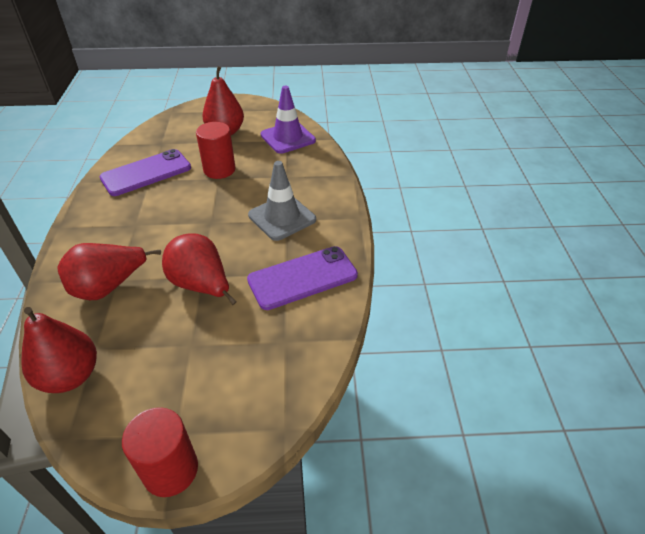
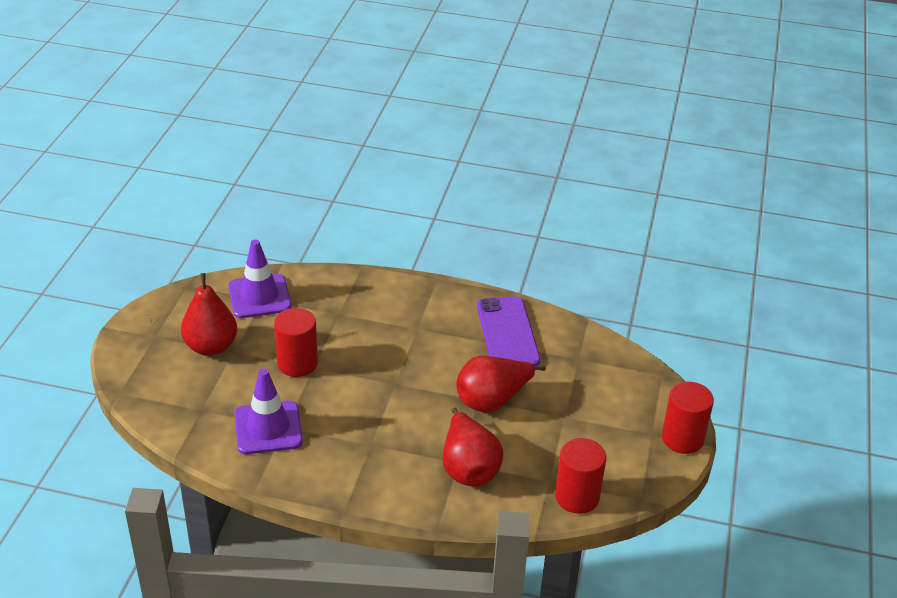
camera: 75 degrees left, 5 degrees down
red pear [21,307,97,393] -> red cylinder [555,438,606,514]
purple phone [99,149,191,196] -> purple traffic cone [235,369,303,454]
grey traffic cone [248,161,316,241] -> none

